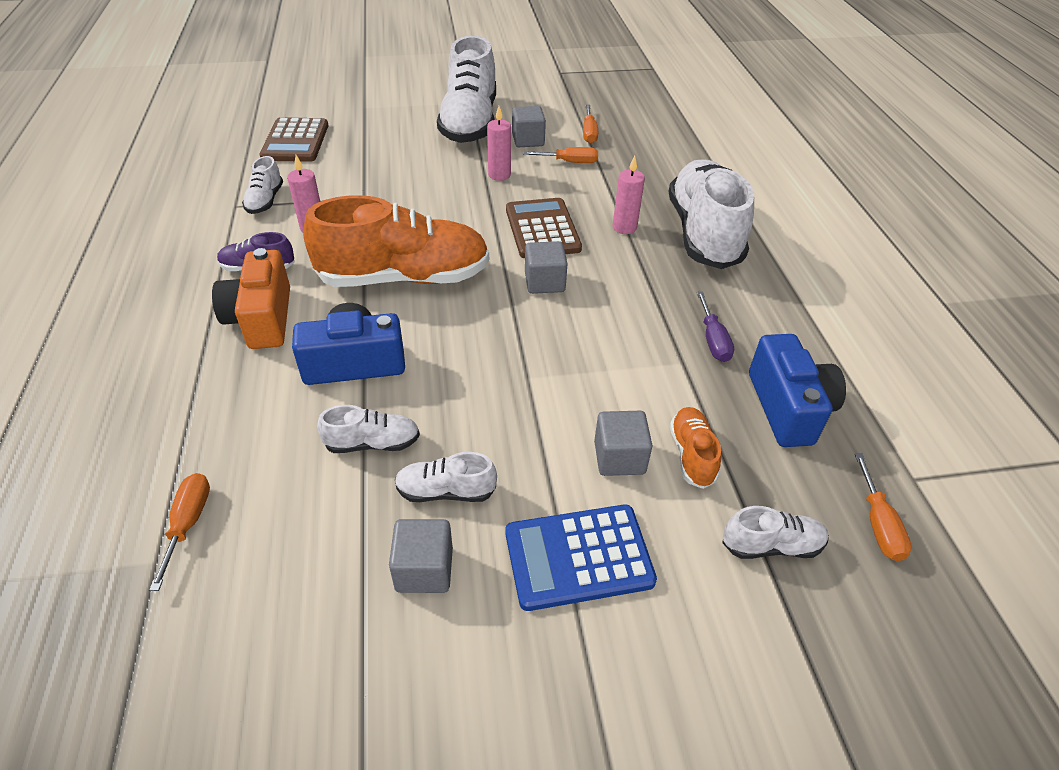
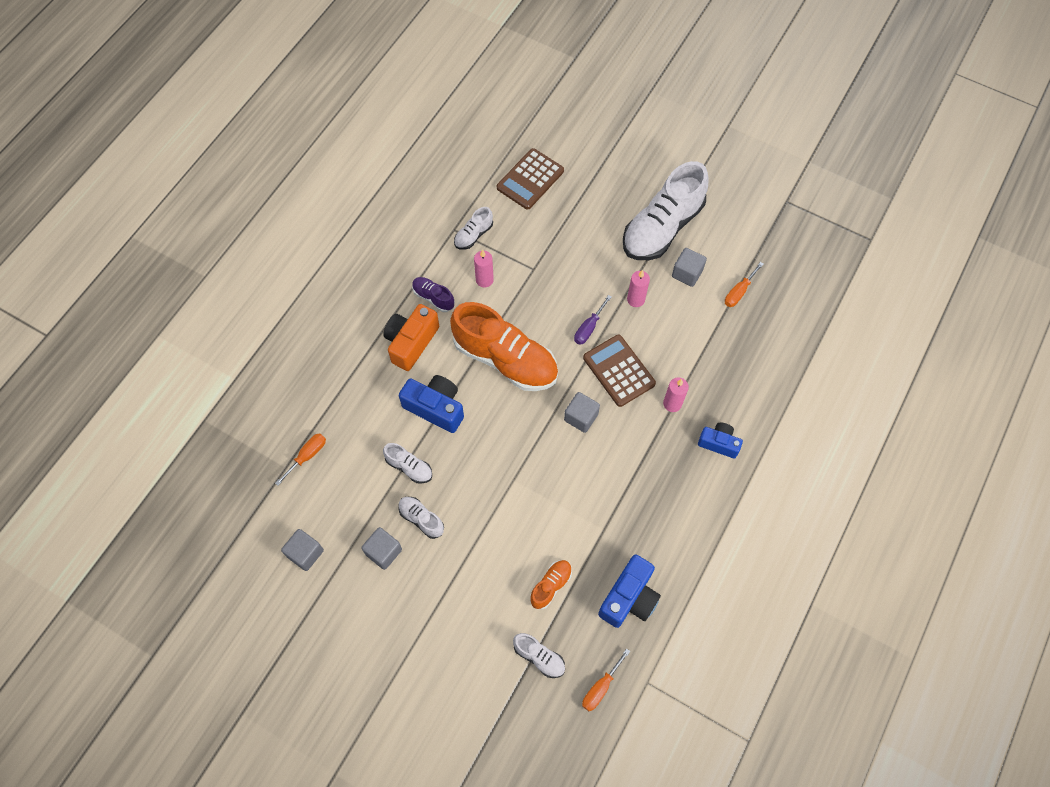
camera: 40 degrees right, 20 degrees up
blue calculator [505,504,657,611] -> none
brown calculator [506,198,582,258] -> brown calculator turned 60 degrees counterclockwise [583,335,656,407]
orange screwdriver [523,147,598,163] -> none
grey cube [594,411,653,476] -> grey cube moved to [281,529,324,571]
white shoe [669,159,754,269] -> blue camera [698,422,743,459]
purple screwdriver [697,291,734,362] -> purple screwdriver moved to [574,295,612,345]

